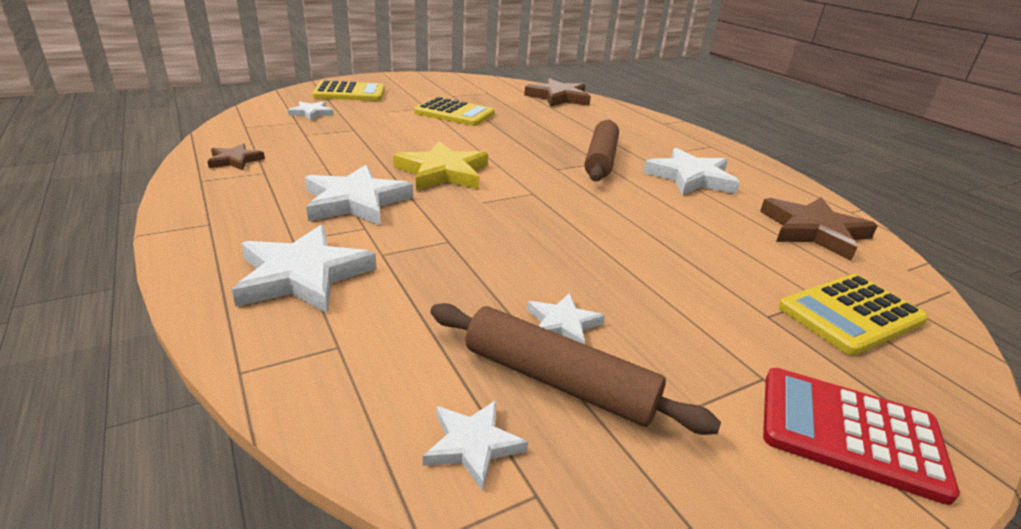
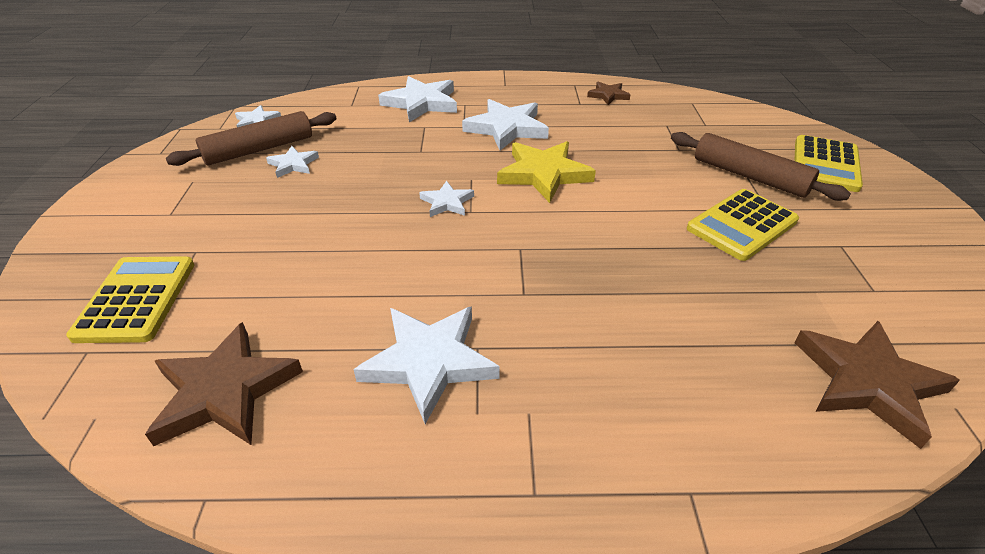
camera: 120 degrees right, 10 degrees up
white star [288,101,334,121] -> white star moved to [419,181,474,217]
brown rolling pin [584,120,619,181] -> brown rolling pin moved to [671,132,851,201]
red calculator [763,368,960,505] -> none

